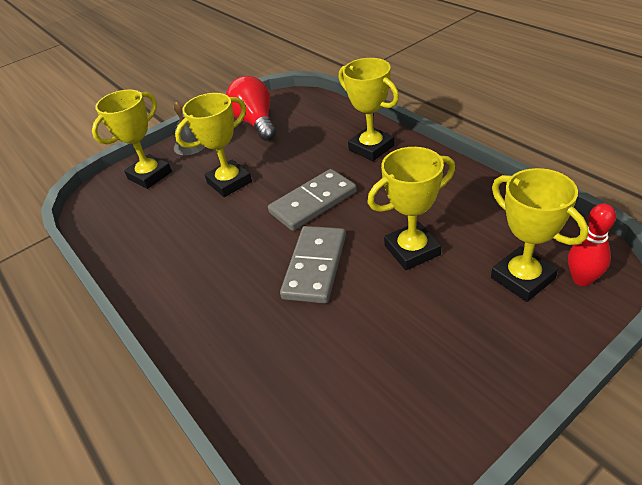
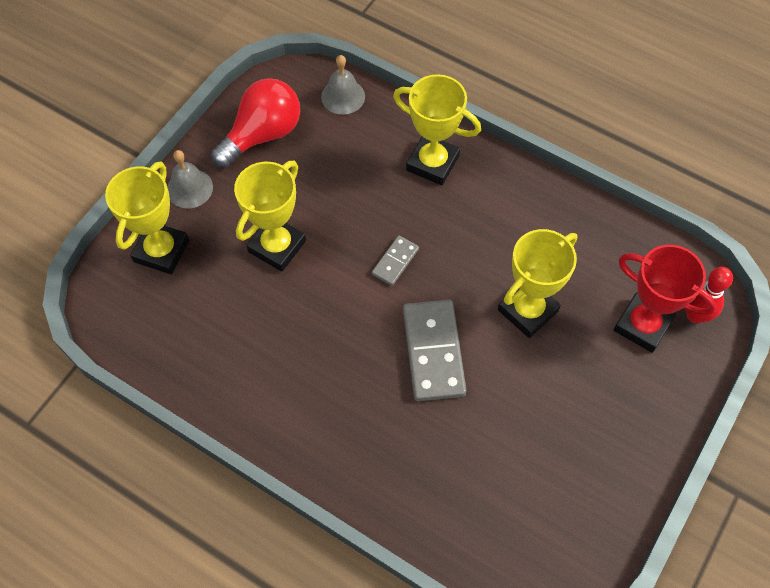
camera: 25 degrees left, 20 degrees up
red light bulb [226,76,276,141] -> red light bulb turned 90 degrees clockwise [211,78,300,168]
grey domino [268,169,357,231] -> grey domino [372,235,419,286], size x0.52
yellow trophy [491,168,588,302] -> red trophy [614,245,717,353]
none -> grey bell [321,55,365,115]

